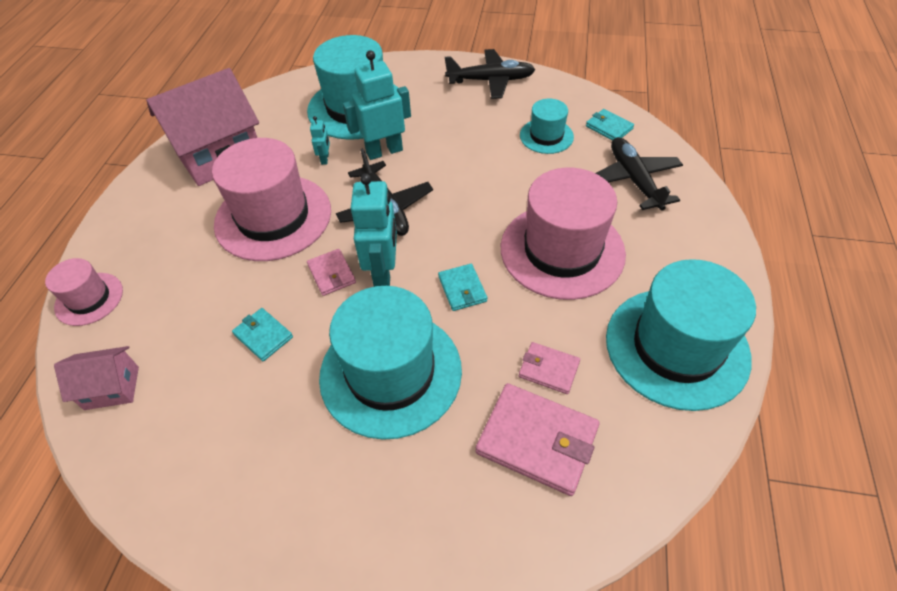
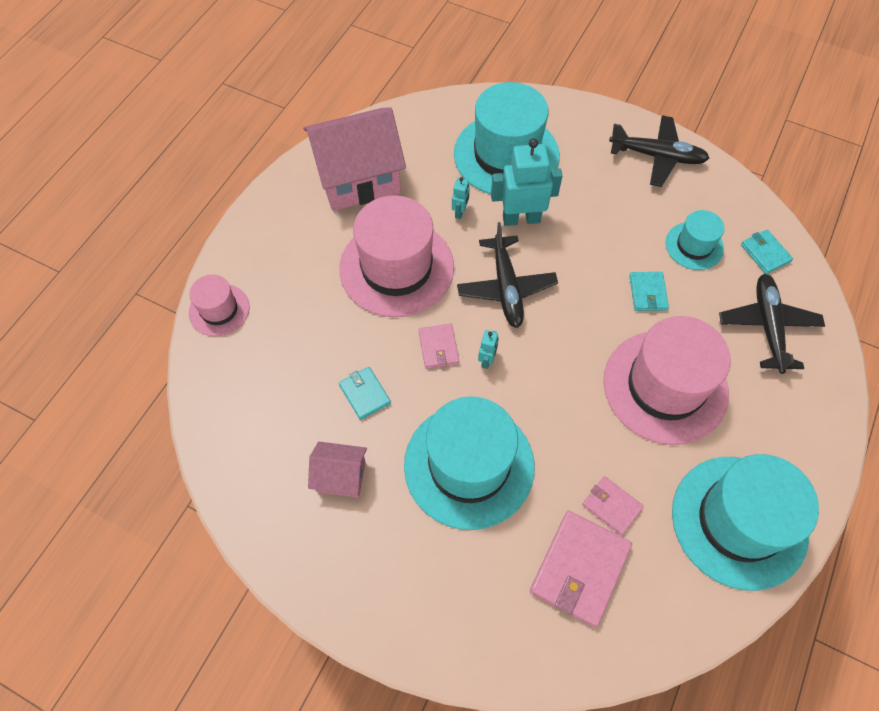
camera: 15 degrees right, 10 degrees up
pink house [54,346,139,410] -> pink house moved to [308,442,367,498]
turquoise robot [351,173,397,287] -> turquoise robot [478,330,499,369], size x0.46
turquoise wallet [438,264,487,311] -> turquoise wallet moved to [629,272,669,311]
pink wallet [476,383,600,496] -> pink wallet turned 75 degrees clockwise [530,511,632,627]

